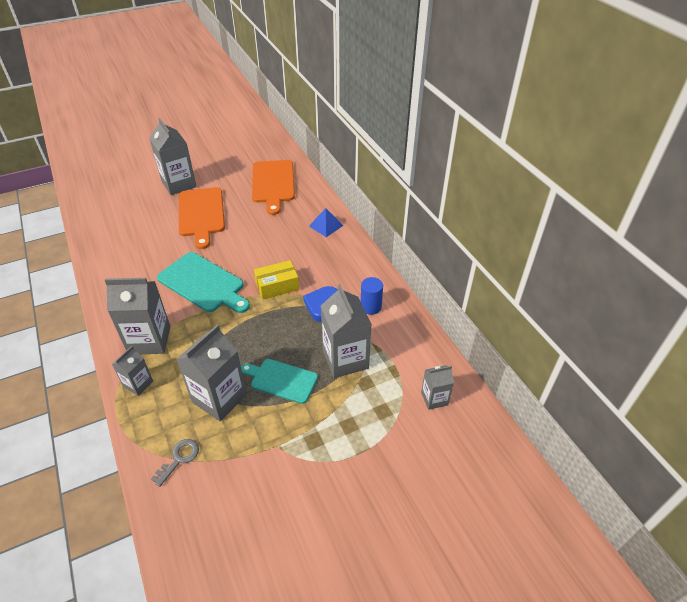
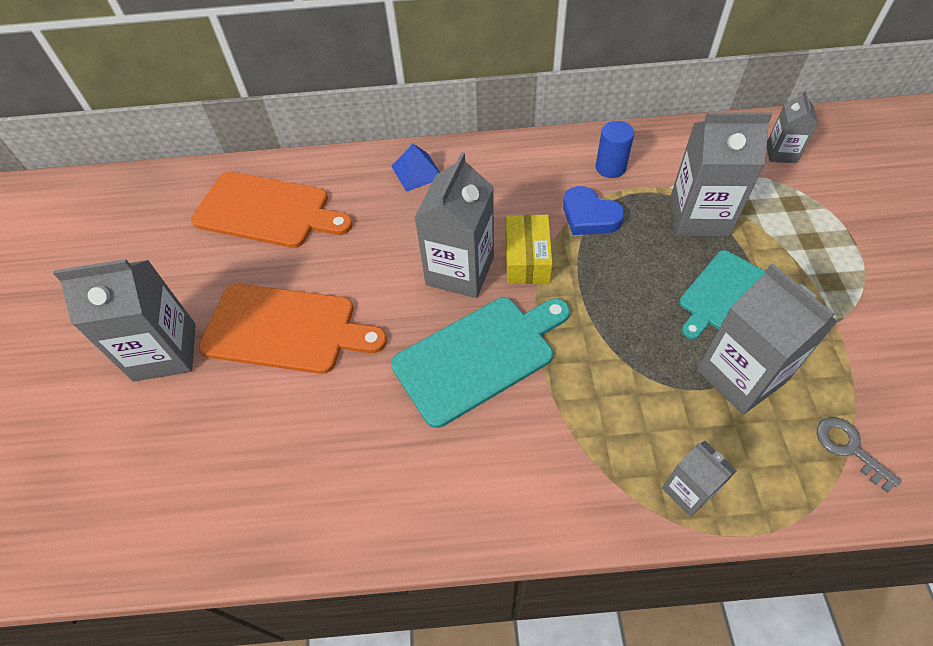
camera: 65 degrees left, 10 degrees up
grey carton [105,278,170,354] -> grey carton moved to [414,152,494,298]

